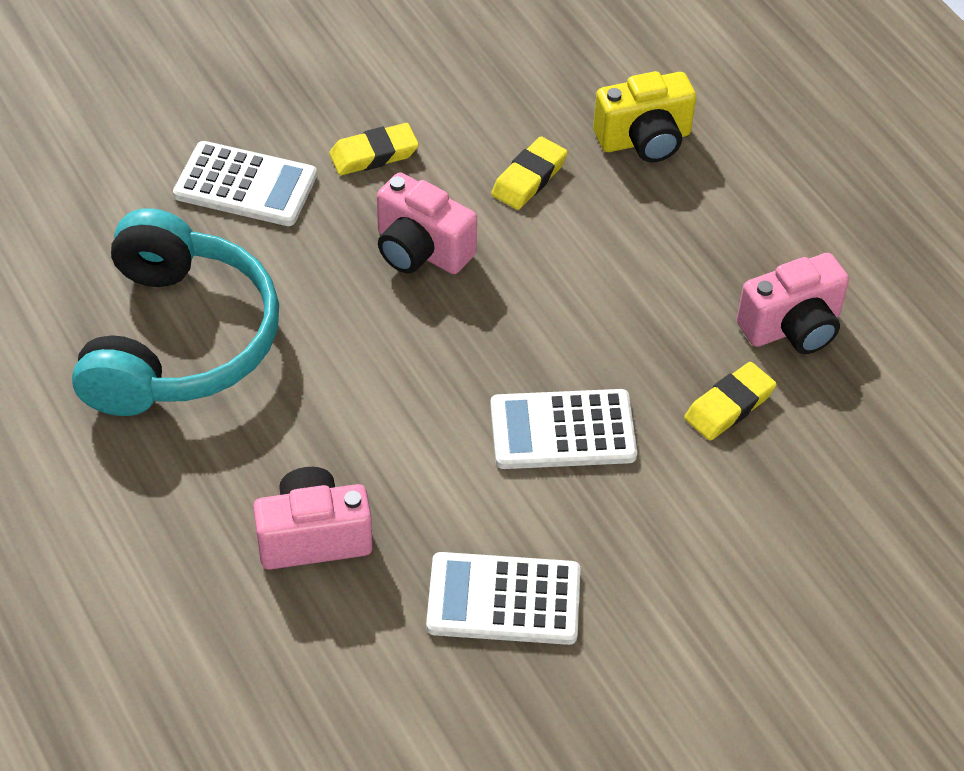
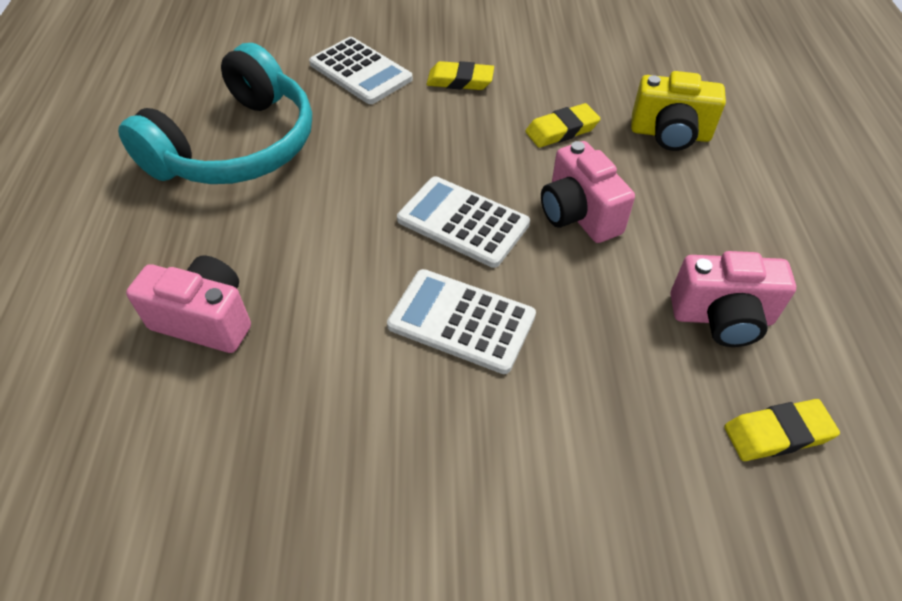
camera: 30 degrees right, 0 degrees up
pink camera [377,172,477,274] -> pink camera moved to [541,141,635,243]
white calculator [426,552,581,645] -> white calculator moved to [397,176,530,268]
yellow eraser [684,362,776,441] -> yellow eraser moved to [724,399,840,461]

